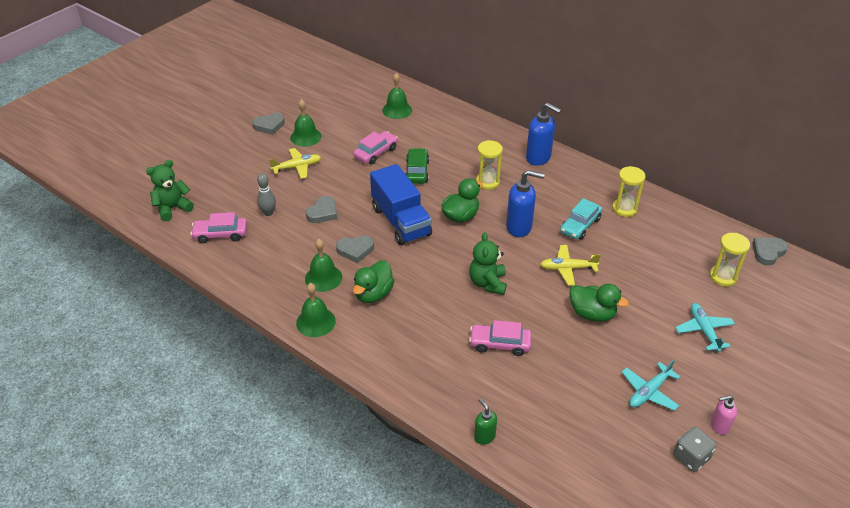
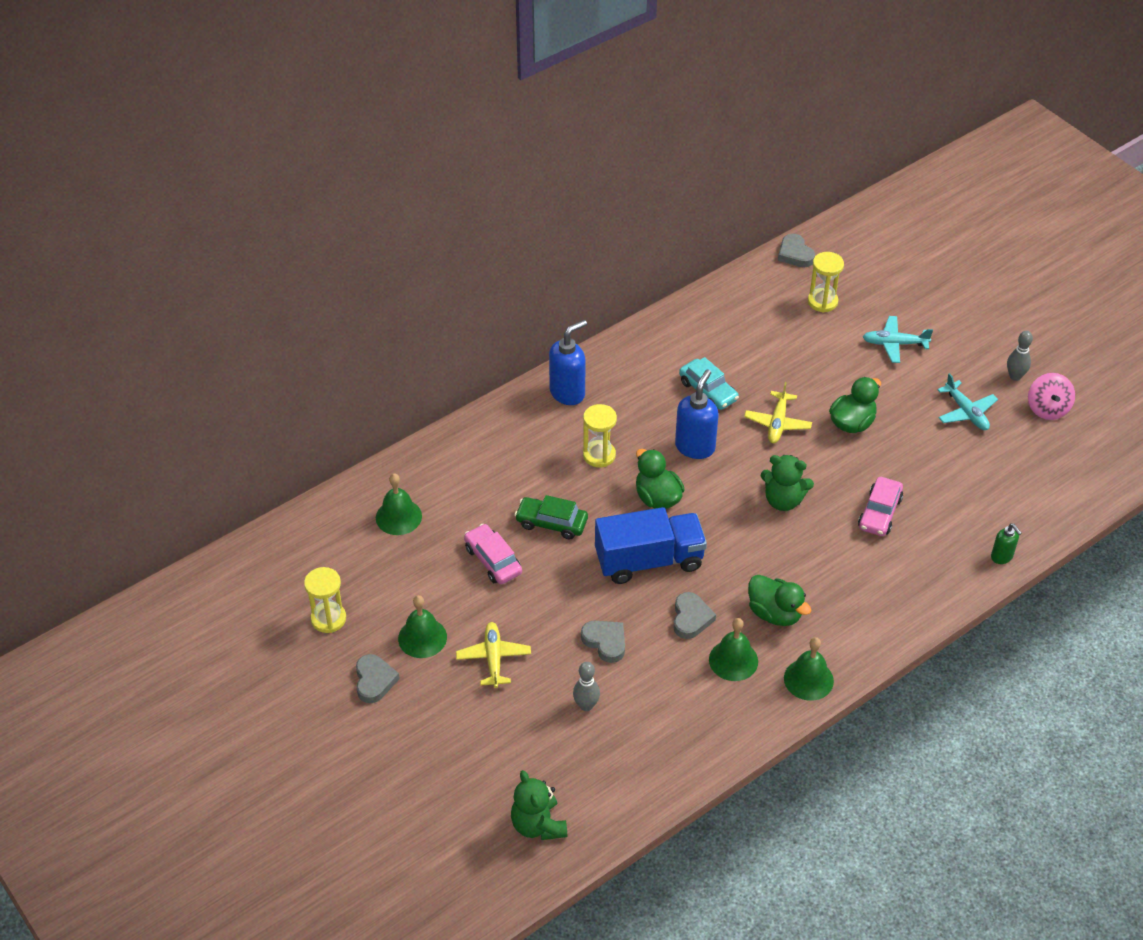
camera: 75 degrees left, 5 degrees up
pink car [191,212,247,243] -> none
green soap dispenser [474,398,497,445] -> green soap dispenser turned 105 degrees counterclockwise [991,523,1022,564]
yellow hourglass [612,166,645,217] -> yellow hourglass moved to [304,567,346,633]
grey dice [673,427,716,472] -> pink spinning top [1028,373,1075,420]
pink soap dispenser [711,395,737,435] -> grey bowling pin [1007,331,1033,381]

